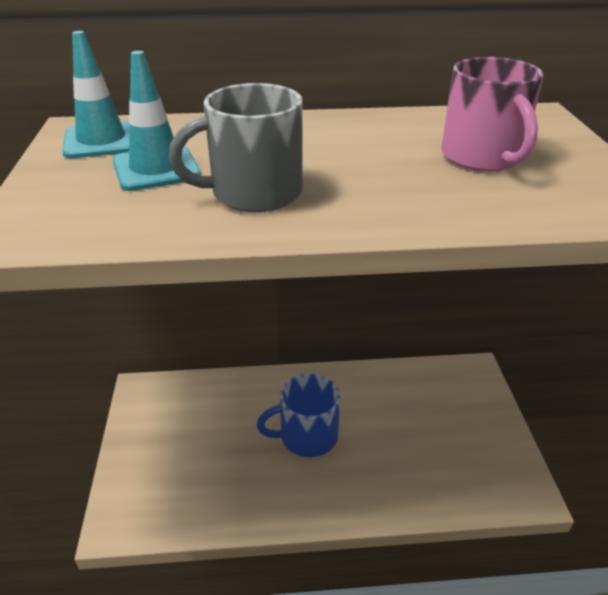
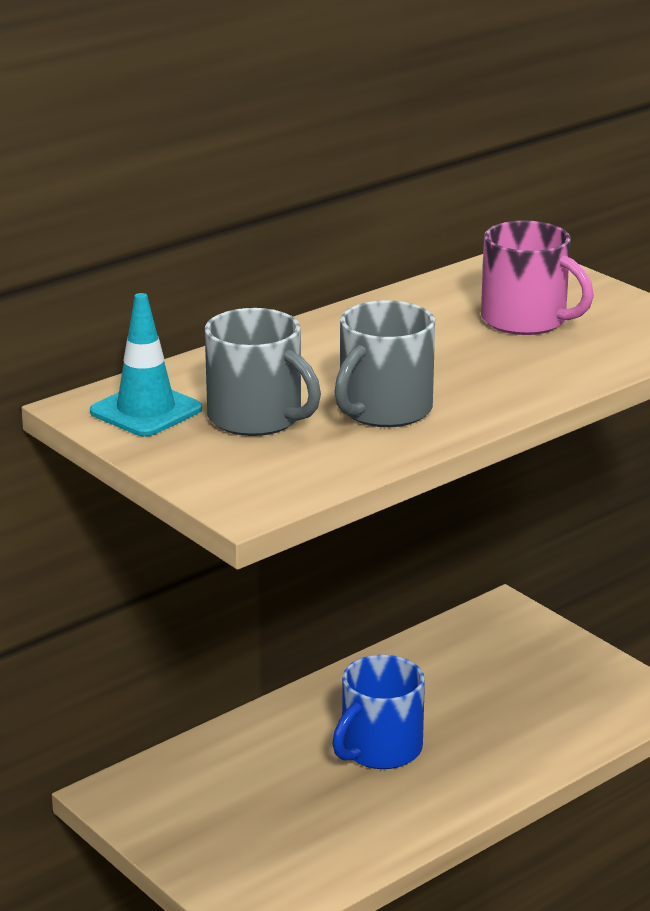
camera: 35 degrees left, 10 degrees down
turquoise traffic cone [113,51,201,191] -> grey mug [205,308,321,436]

